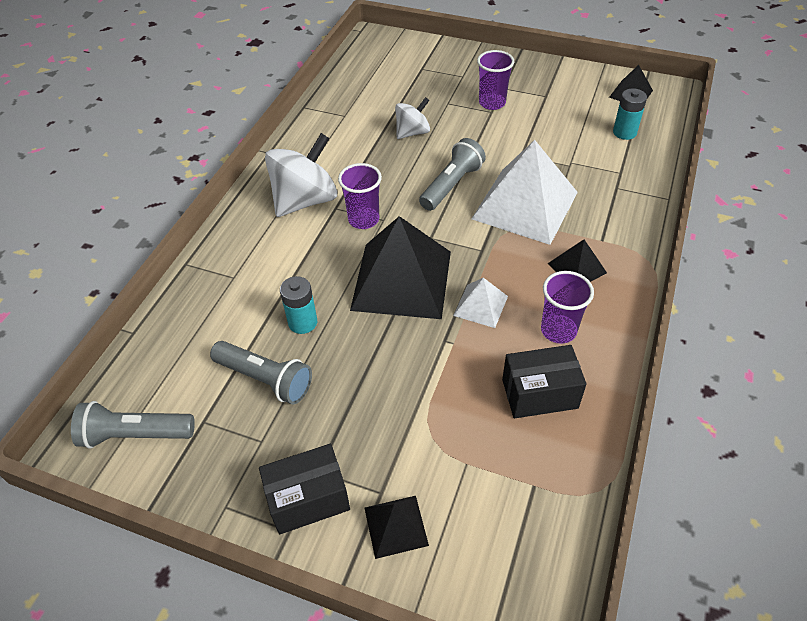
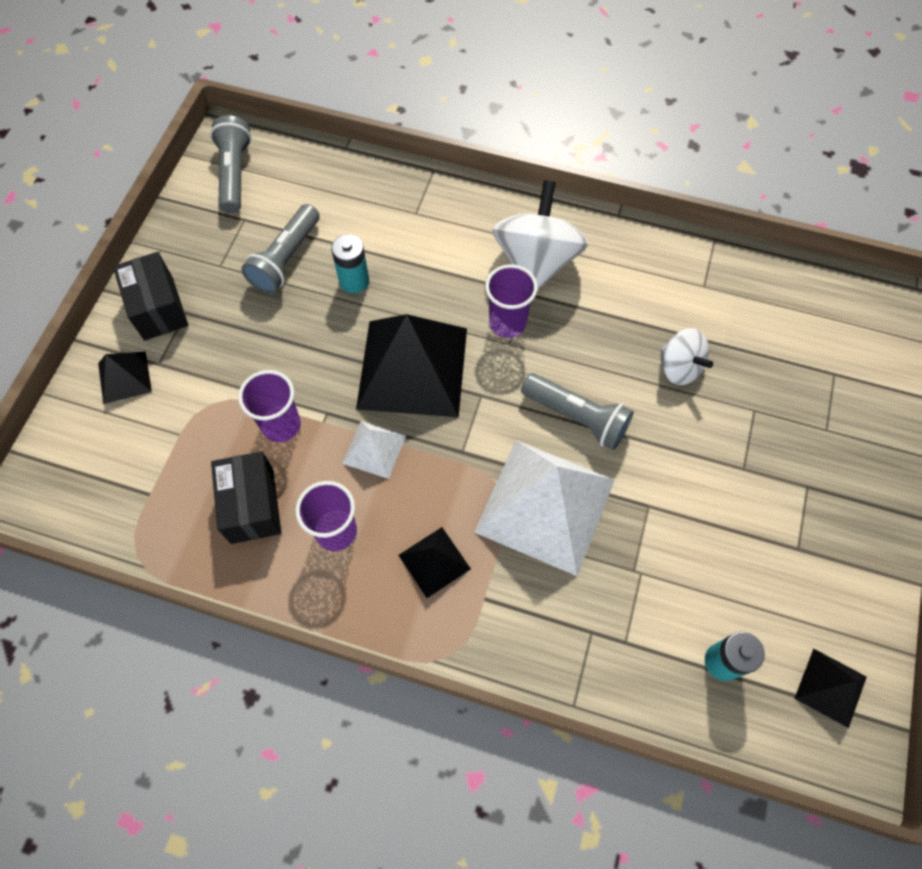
camera: 85 degrees right, 15 degrees up
white spinning top [265,133,338,217] -> white spinning top turned 120 degrees counterclockwise [492,180,588,289]
purple cup [477,50,514,110] -> purple cup moved to [238,370,301,442]

